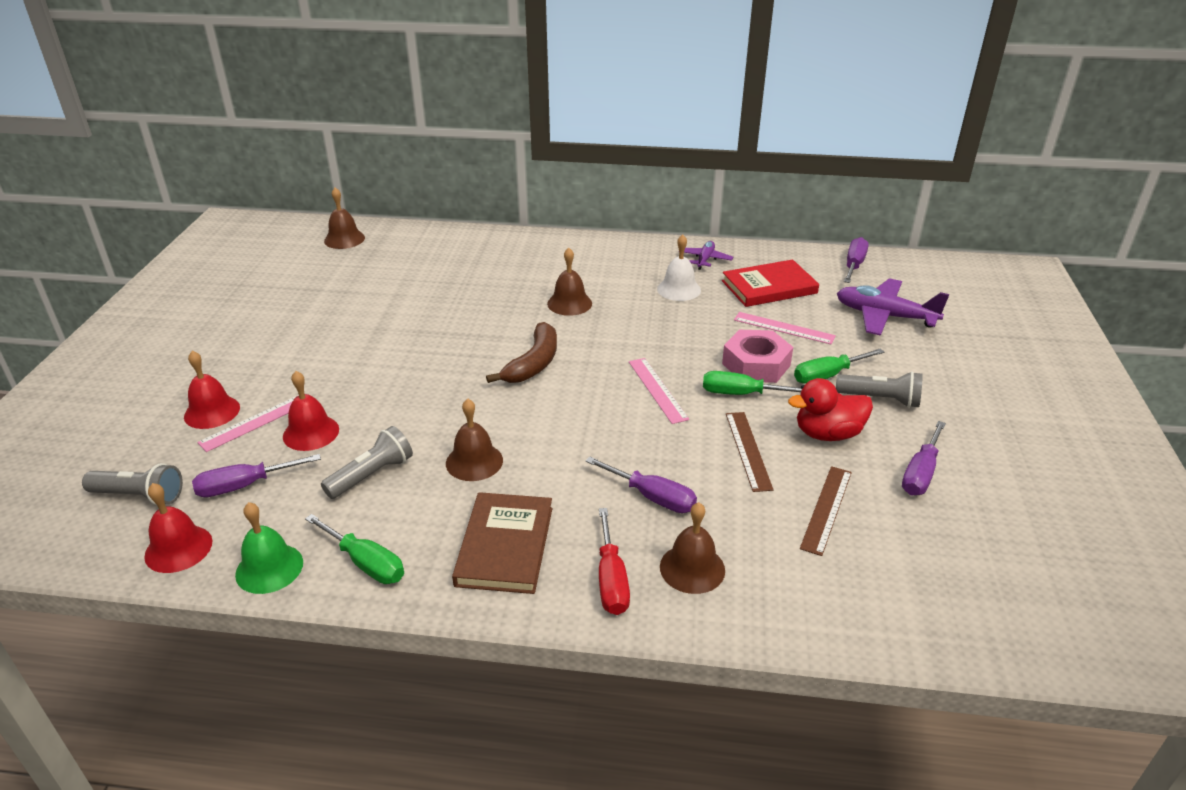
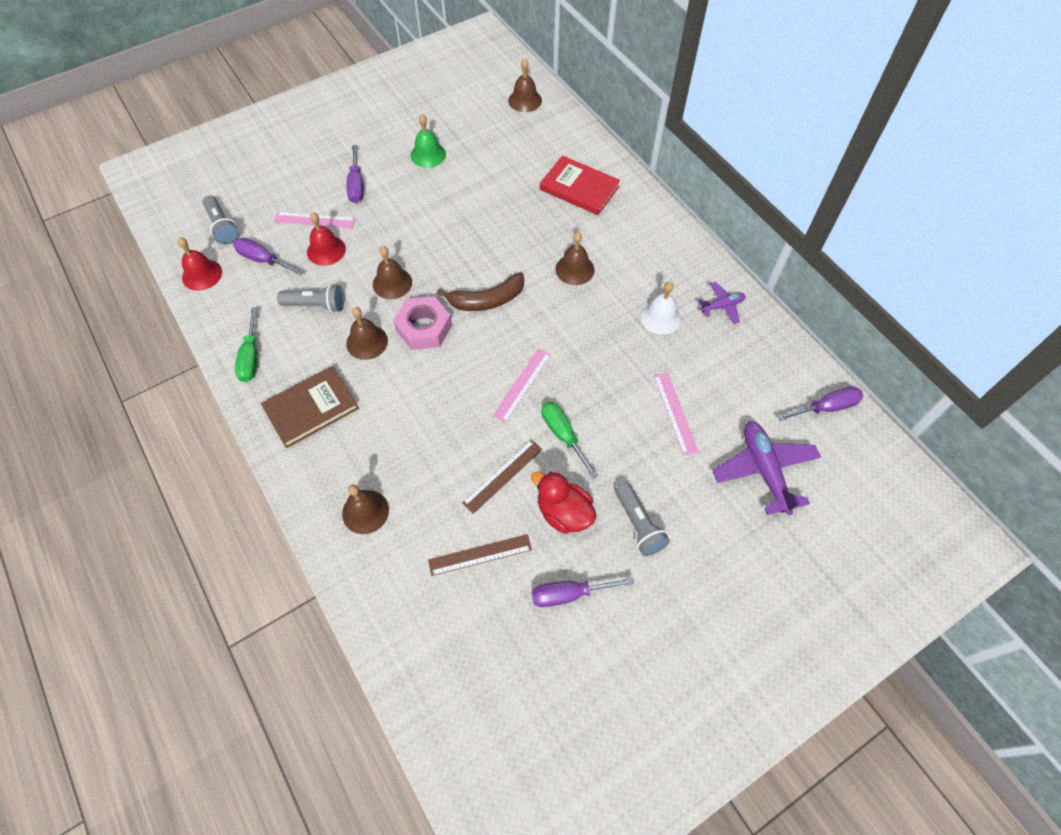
camera: 50 degrees right, 25 degrees up
red bell [184,351,240,429] -> none
green bell [235,502,303,594] -> green bell moved to [411,114,446,168]
purple screwdriver [585,457,697,513] -> purple screwdriver moved to [346,145,363,203]
red screwdriver [599,508,630,615] -> none
red book [722,259,819,307] -> red book moved to [540,155,620,215]
pink nut [722,330,793,383] -> pink nut moved to [393,296,452,350]
green screwdriver [794,349,884,384] -> none
none -> brown bell [373,246,412,299]

